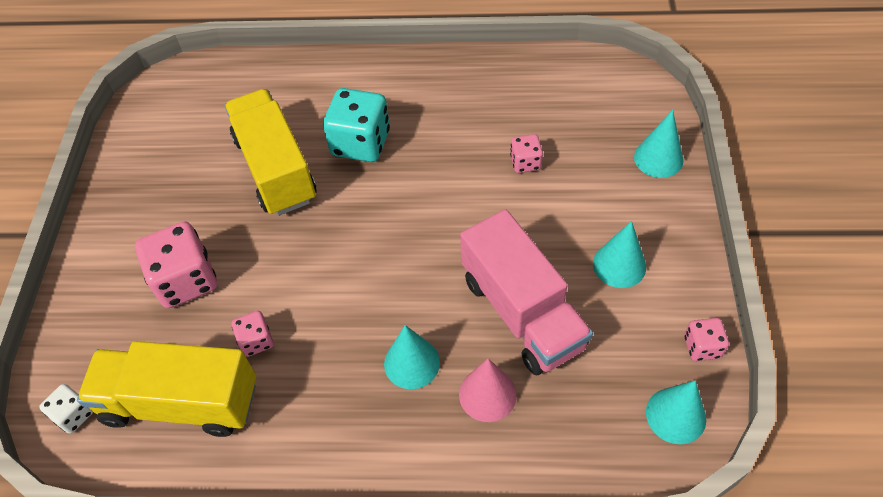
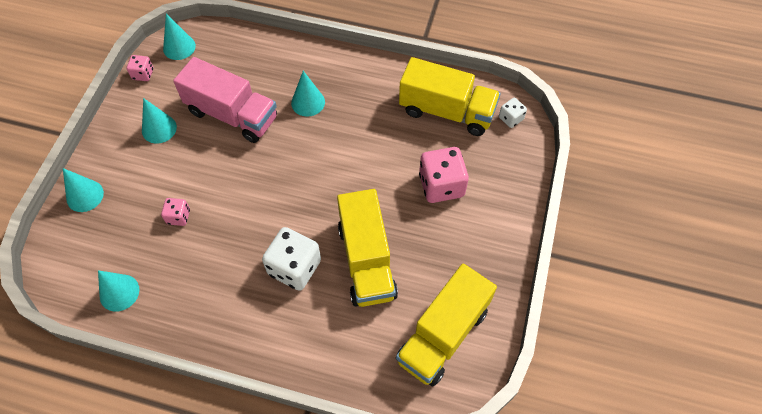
camera: 170 degrees left, 5 degrees up
pink dice [232,311,274,357] -> none
turquoise dice [323,88,390,162] -> white dice [262,227,321,291]
pink cone [459,359,517,422] -> none
pink truck [460,209,593,375] -> pink truck turned 135 degrees clockwise [173,57,277,143]
none -> turquoise cone [98,270,139,312]
none -> yellow truck [396,263,497,387]

